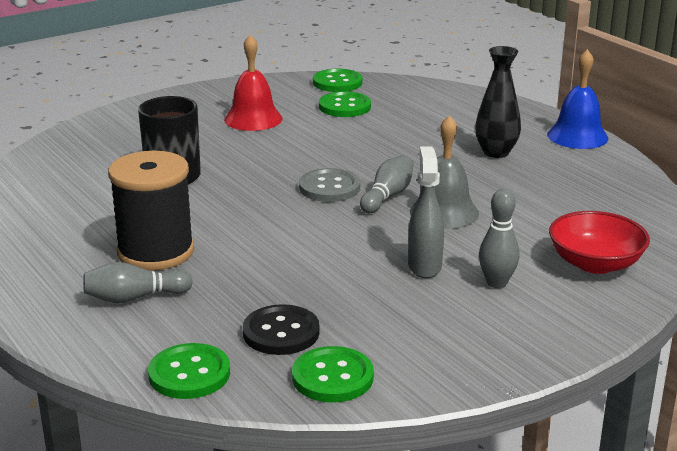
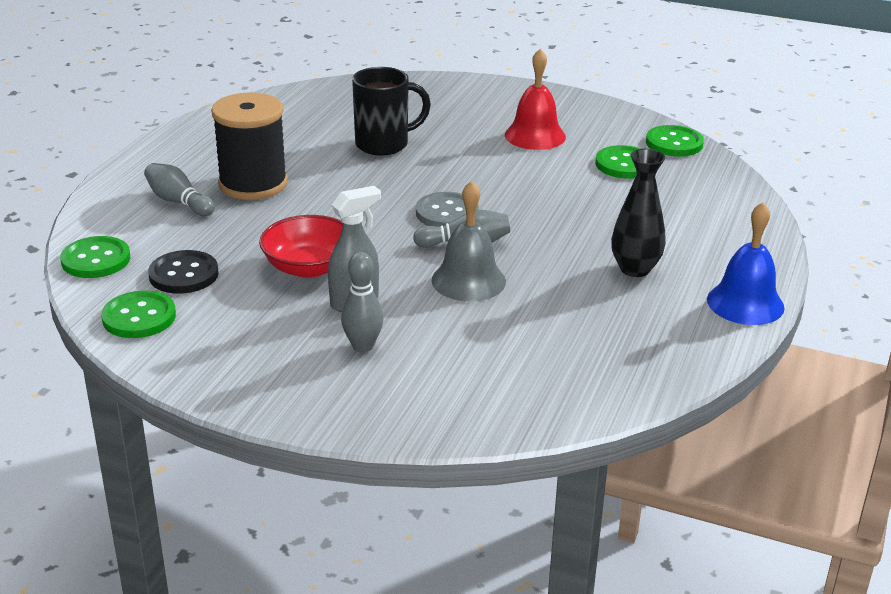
camera: 55 degrees right, 5 degrees up
red bowl [549,211,650,274] -> red bowl moved to [259,215,343,278]

